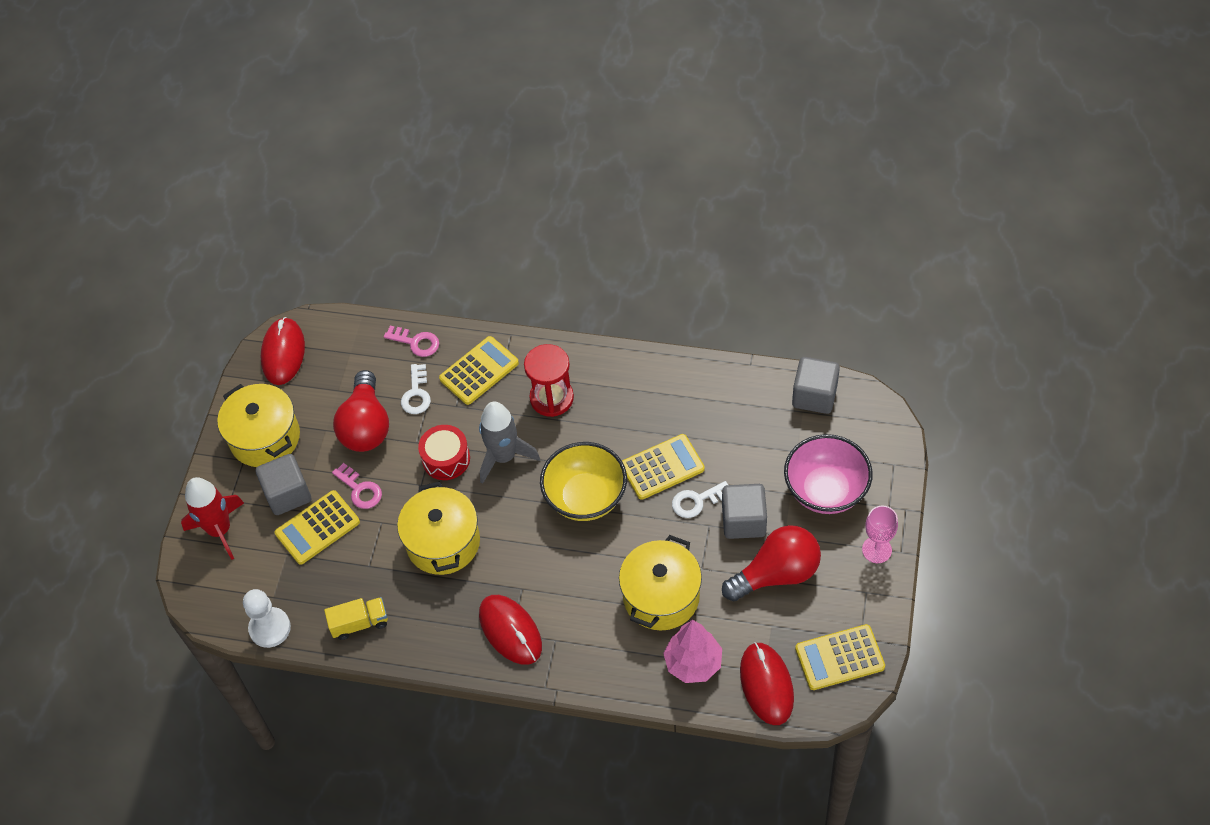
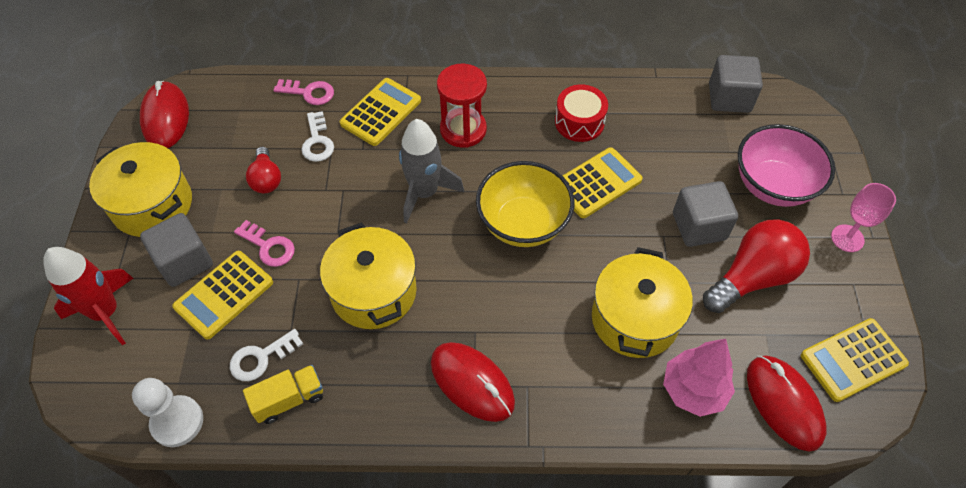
camera: 15 degrees left, 0 degrees up
red light bulb [333,370,389,452] -> red light bulb [246,147,281,193], size x0.56
red drum [418,425,470,480] -> red drum moved to [555,84,608,142]
white key [672,481,728,518] -> white key moved to [230,329,303,381]

